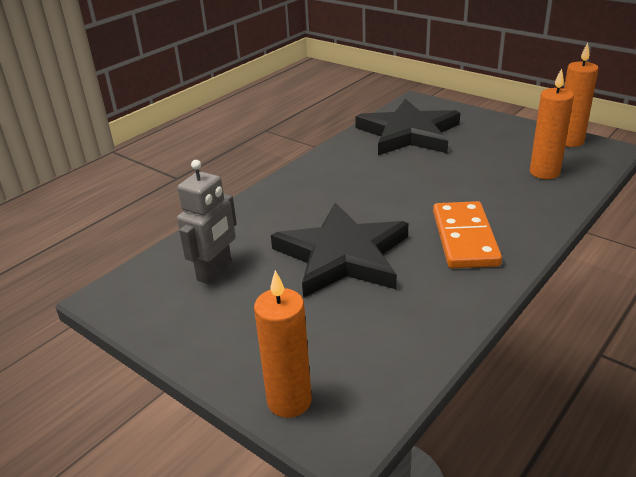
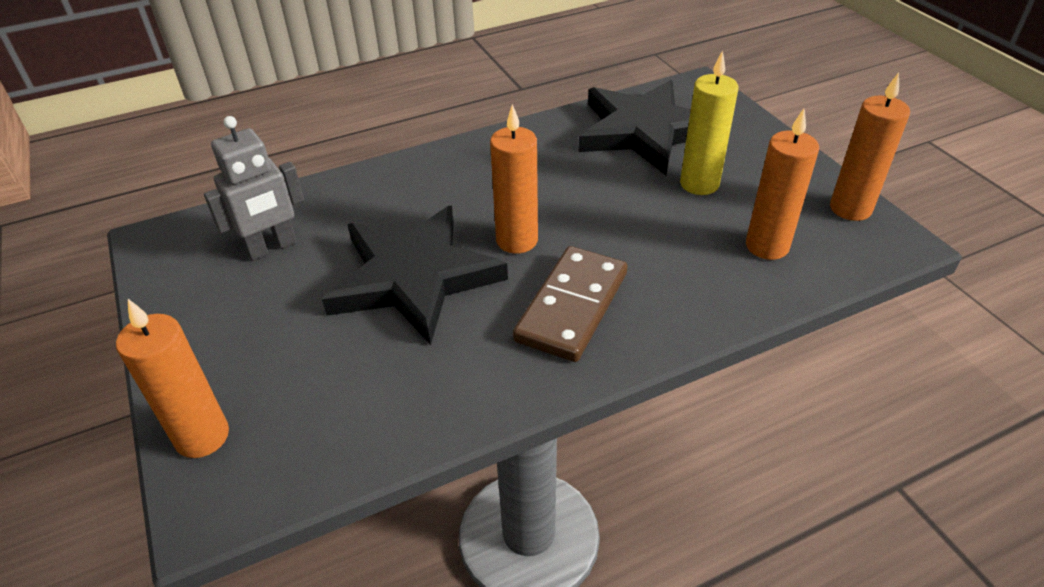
camera: 25 degrees right, 10 degrees up
orange domino [433,201,502,268] -> brown domino [513,246,628,362]
none -> orange candle [490,104,538,253]
none -> yellow candle [680,51,738,195]

